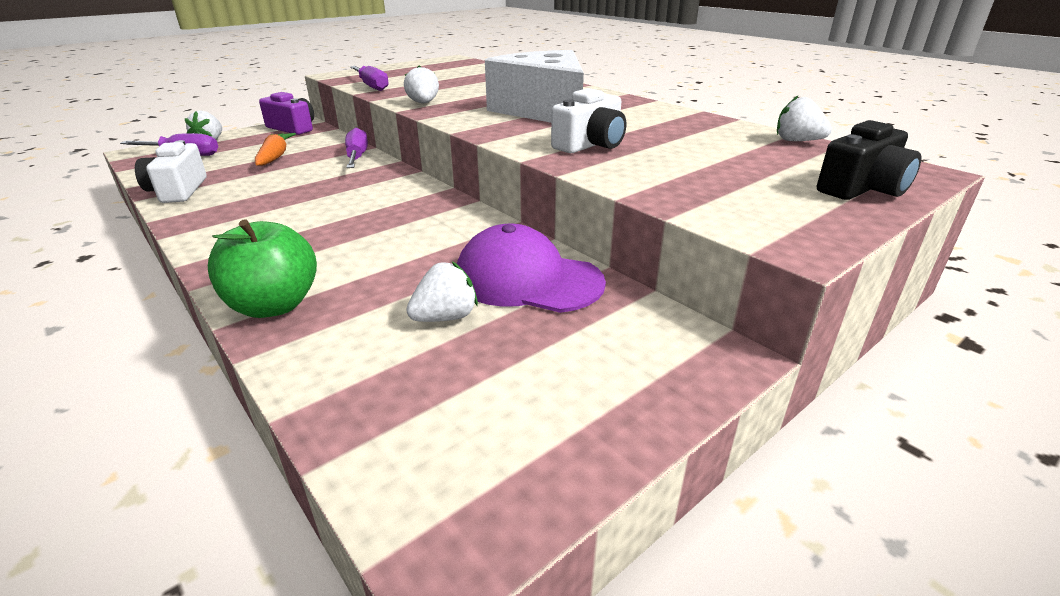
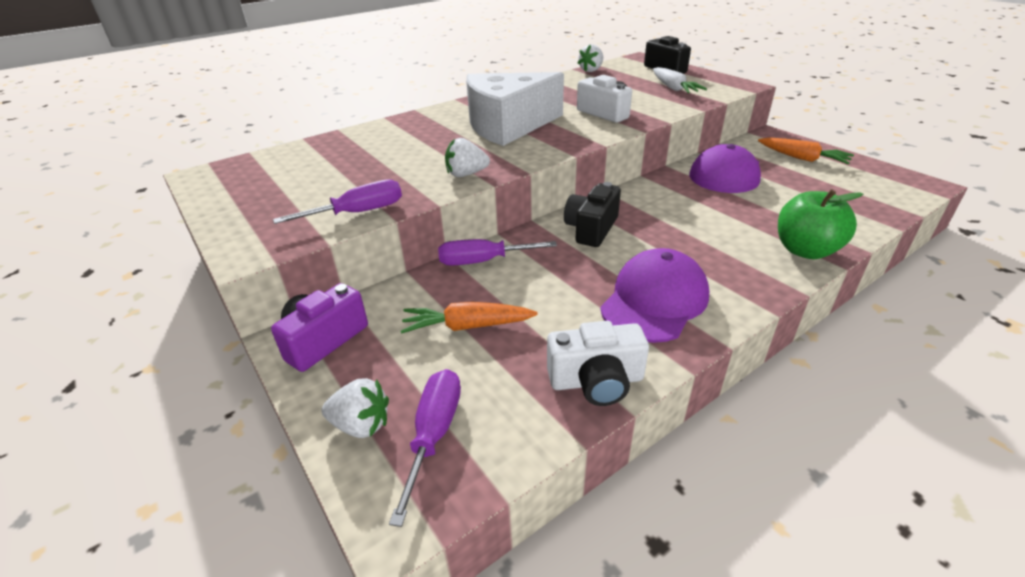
camera: 85 degrees left, 5 degrees up
white strawberry [406,262,478,322] -> none
none -> black camera [564,182,621,247]
none -> purple cap [600,248,709,343]
none -> white carrot [653,67,707,93]
none -> orange carrot [758,137,854,164]

